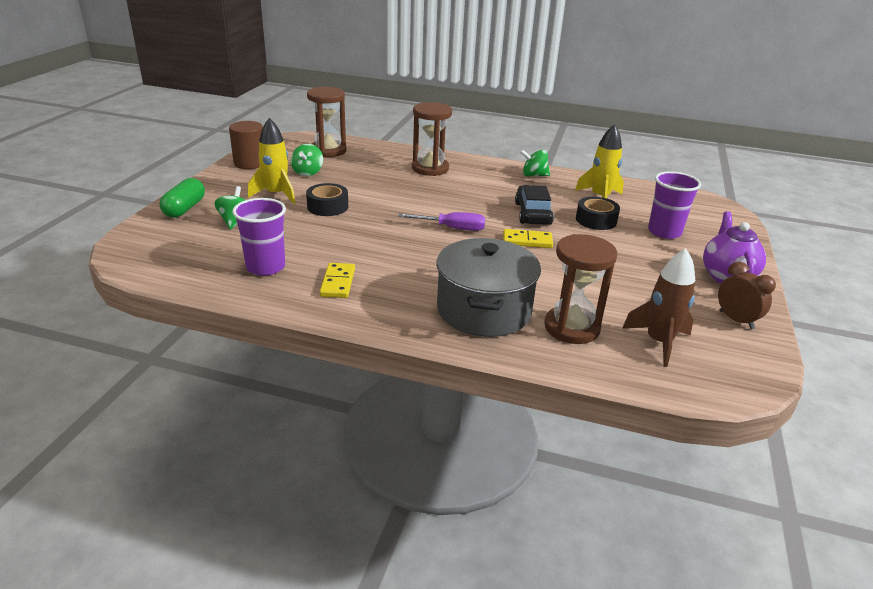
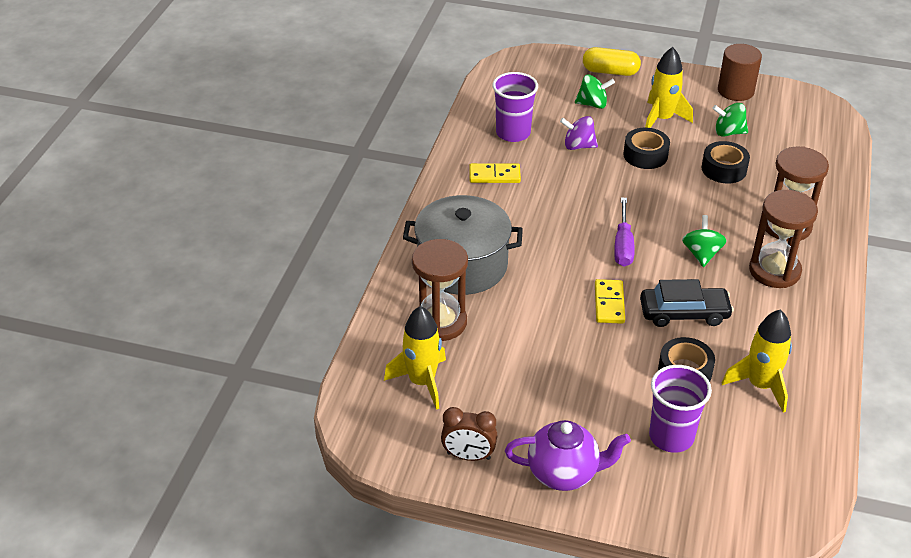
camera: 90 degrees right, 10 degrees up
green capsule [160,178,205,217] -> yellow capsule [583,47,641,76]
brown hourglass [307,87,347,157] -> brown hourglass moved to [749,190,818,288]
green spinning top [520,149,550,177] -> green spinning top moved to [682,215,727,267]
brown rocket [623,248,695,367] -> yellow rocket [384,306,446,410]
brown clock [718,262,776,329] -> brown clock turned 45 degrees clockwise [441,407,497,461]
none -> purple spinning top [560,116,598,150]
none -> black tape [702,141,750,184]

